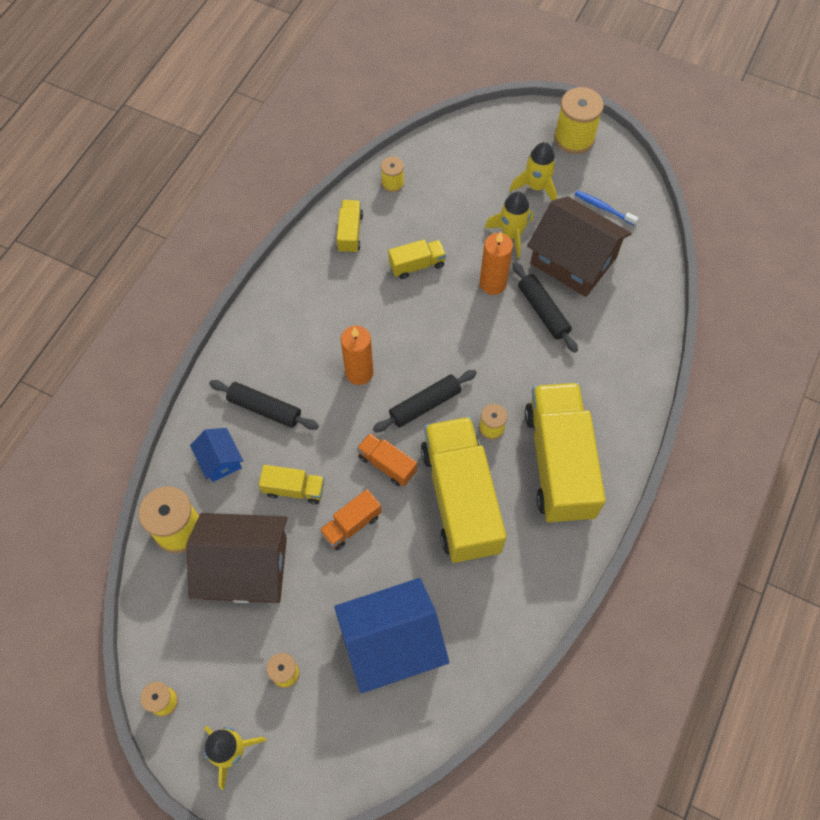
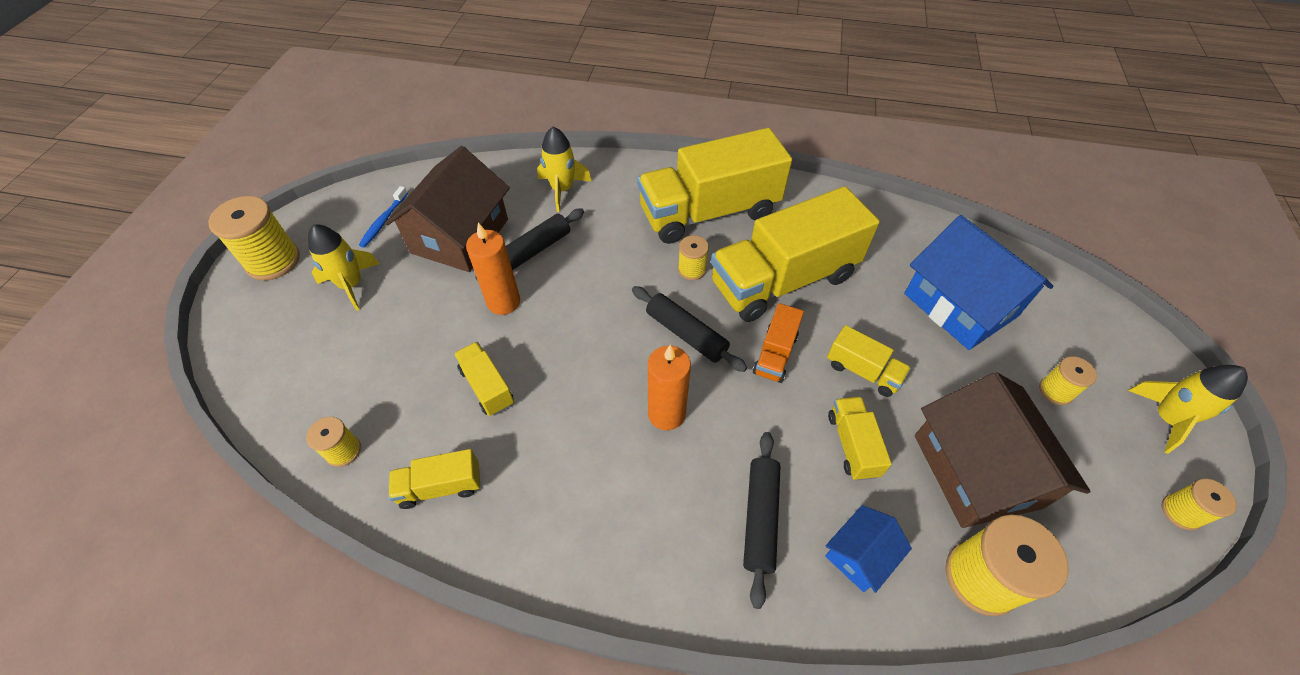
camera: 105 degrees left, 10 degrees down
orange truck [319,489,382,550] -> yellow truck [827,325,911,397]
yellow rocket [485,192,533,258] -> yellow rocket moved to [537,126,592,212]

